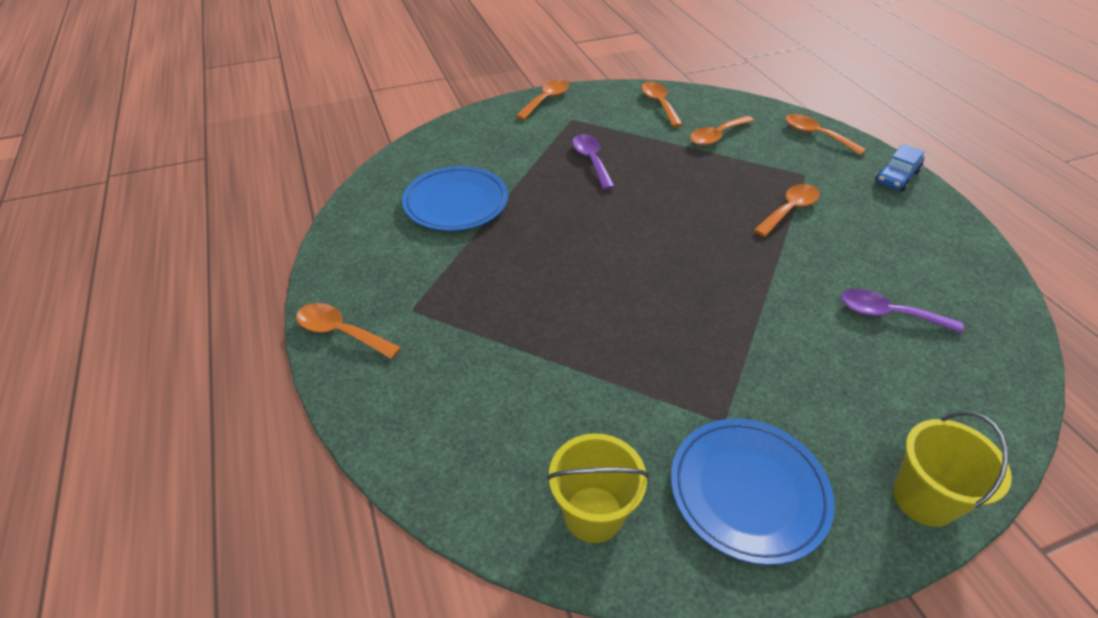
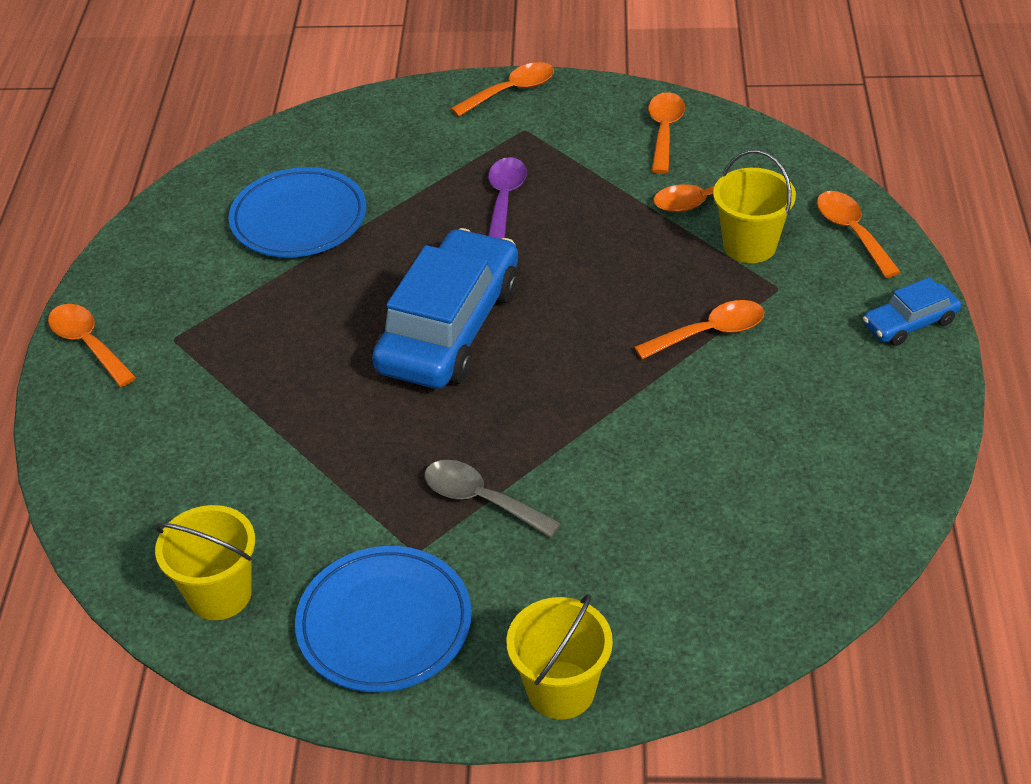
camera: 25 degrees right, 0 degrees up
purple spoon [841,289,964,333] -> none
none -> blue car [372,228,518,389]
none -> grey spoon [424,460,561,538]
none -> yellow bucket [713,150,796,263]

